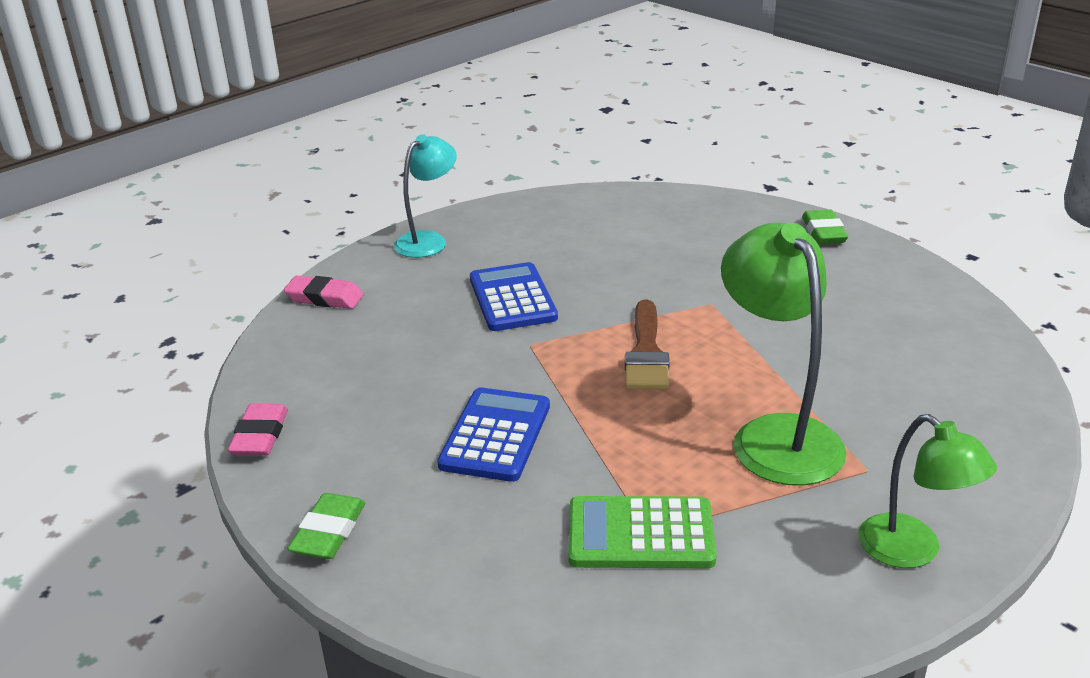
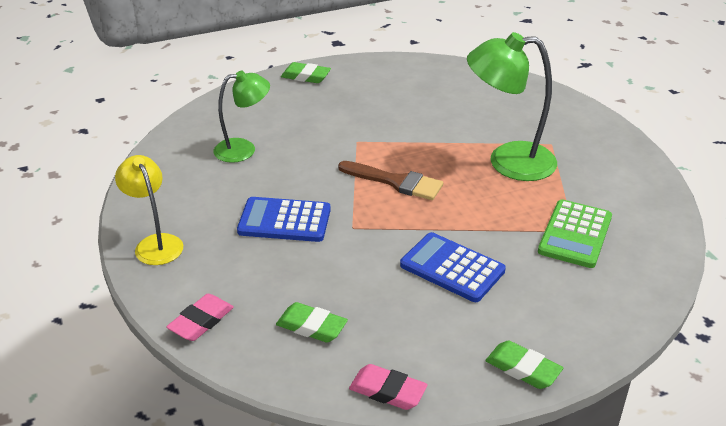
camera: 70 degrees left, 5 degrees up
turquoise lamp [394,134,457,258] -> yellow lamp [115,155,183,265]
green lamp [858,414,997,568] -> green lamp moved to [214,70,270,163]
none -> green eraser [276,302,348,343]

